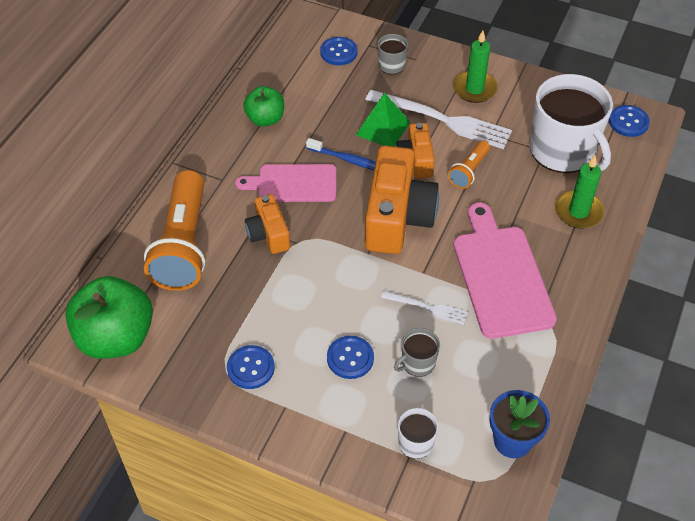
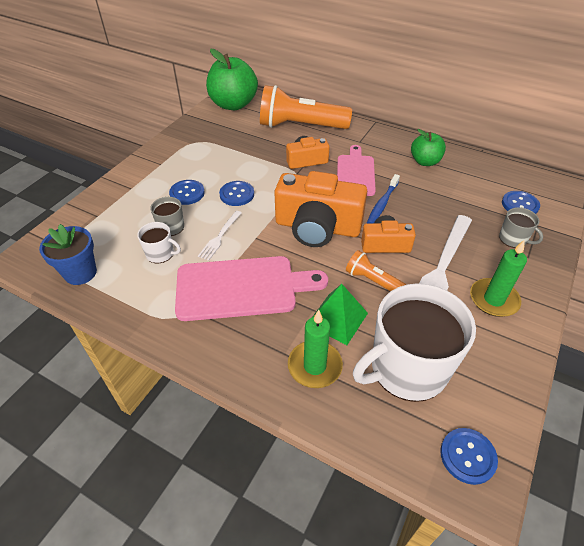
camera: 95 degrees right, 5 degrees down
blue button [227,345,275,389] -> blue button moved to [219,181,254,206]
green pyramid [356,92,410,147] -> green pyramid moved to [313,284,368,345]
white mug [398,404,438,459] -> white mug moved to [137,222,181,264]

